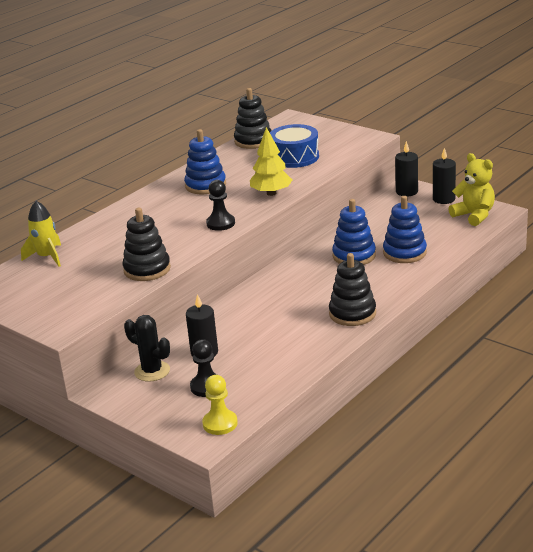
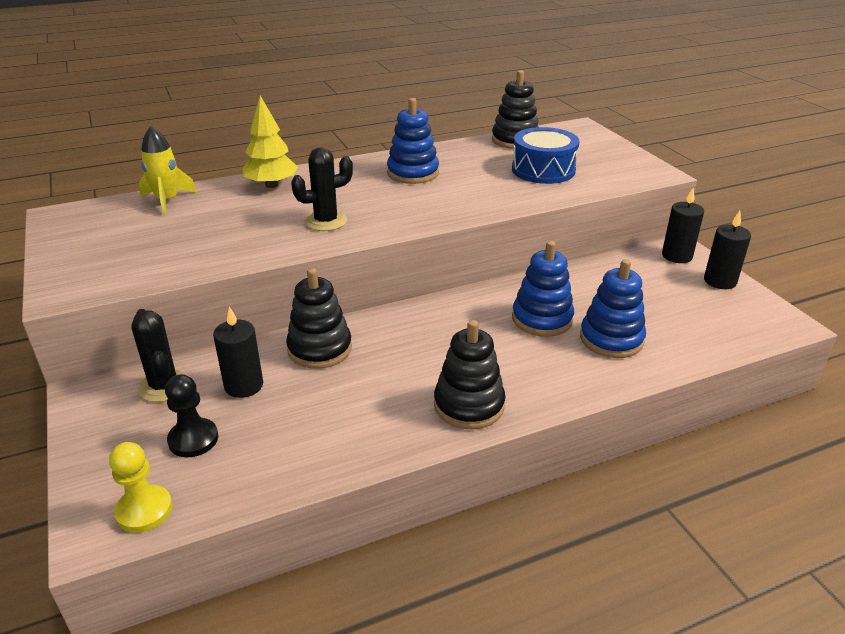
camera: 25 degrees right, 5 degrees up
black stacking toy [122,208,171,281] -> black stacking toy moved to [286,268,352,369]
black pawn [206,180,235,231] -> none
yellow tree [250,127,292,196] -> yellow tree moved to [243,96,298,188]
yellow teddy bear [449,153,495,226] -> none
none -> black cactus [291,147,353,231]

